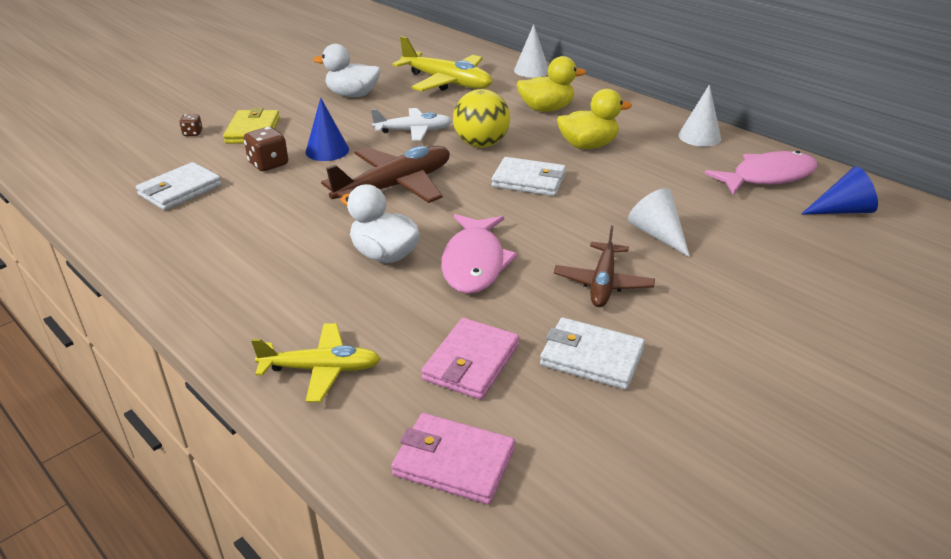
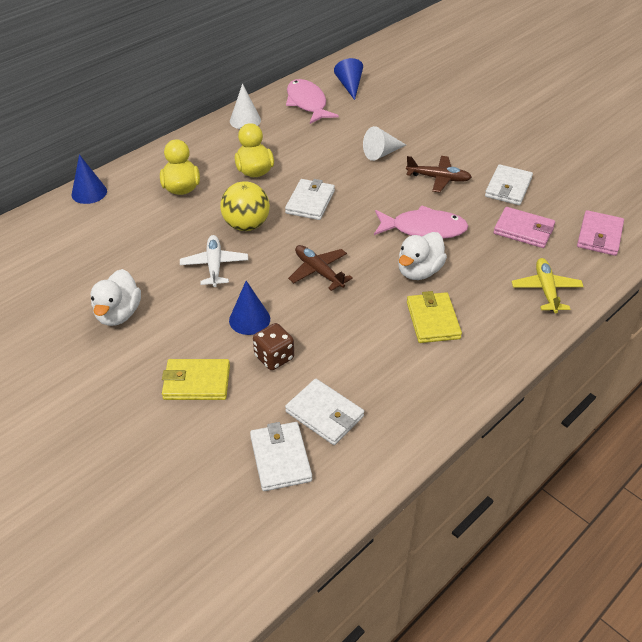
camera: 90 degrees left, 10 degrees up
brown dice [179,114,202,136] -> none
brown plane [321,146,450,203] -> brown plane [288,245,353,291], size x0.63
yellow plane [392,36,492,91] -> none
white cone [514,24,548,77] -> blue cone [72,154,107,204]
none -> white wallet [250,422,312,491]
none -> yellow wallet [407,291,462,343]

